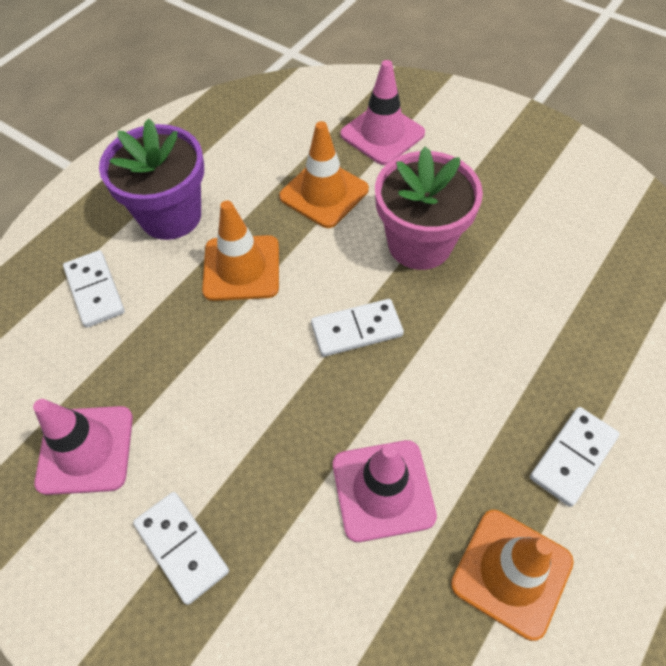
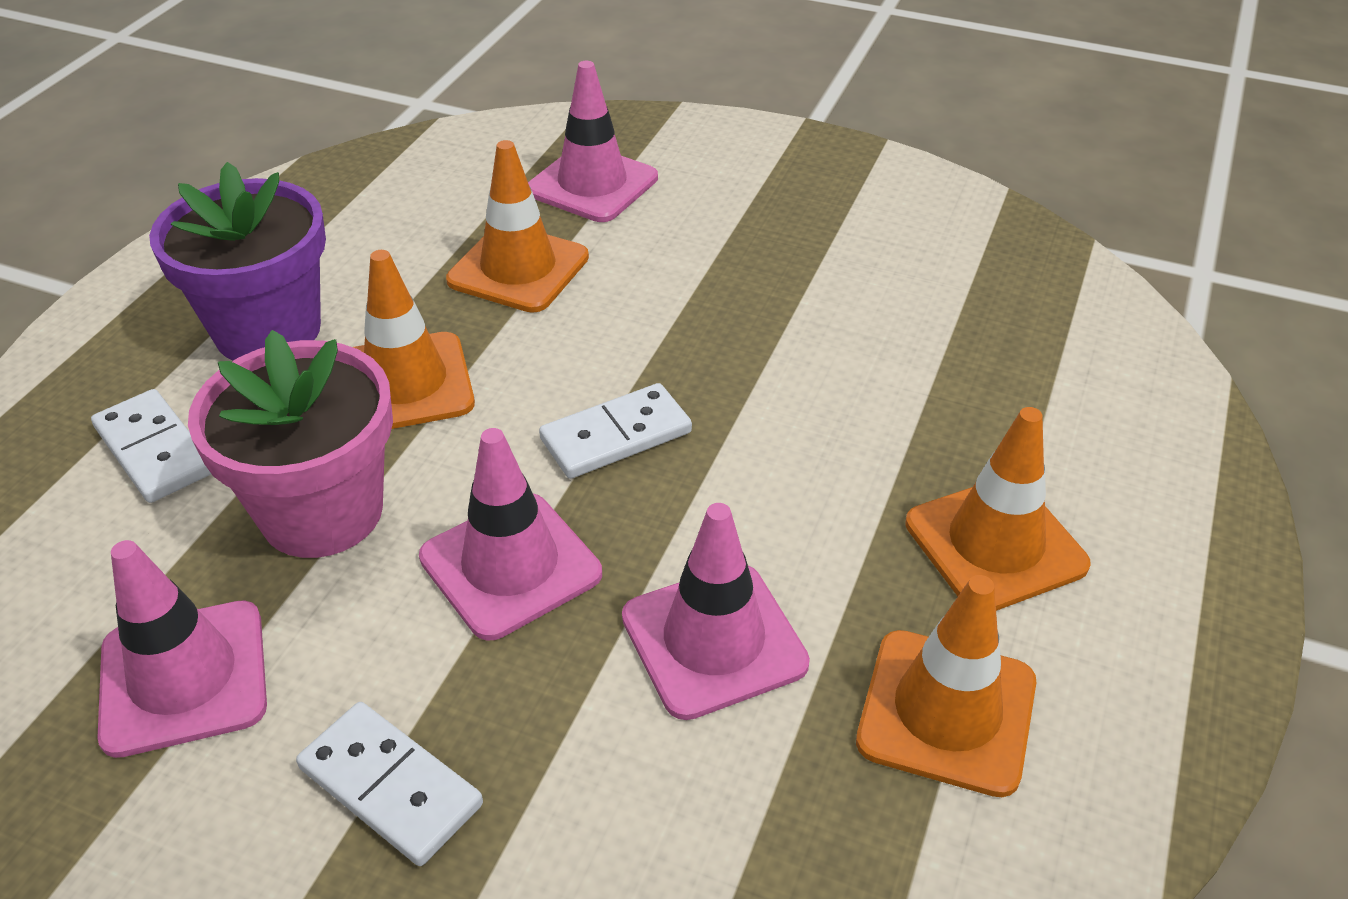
camera: 15 degrees left, 15 degrees down
pink flower pot [375,147,483,270] -> pink flower pot moved to [188,330,393,558]
white domino [530,407,620,507] -> orange traffic cone [905,407,1091,611]
none -> pink traffic cone [419,428,602,641]

